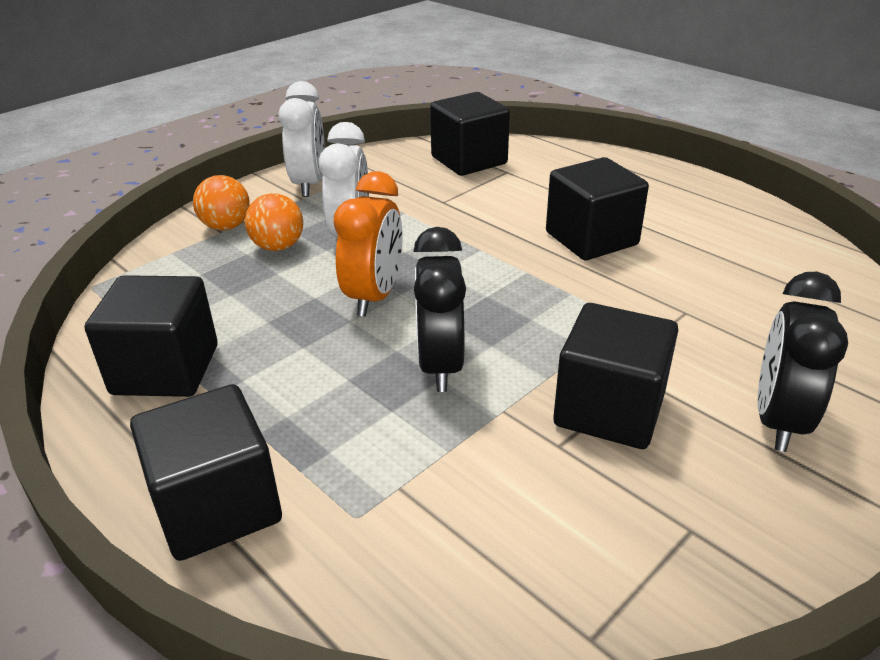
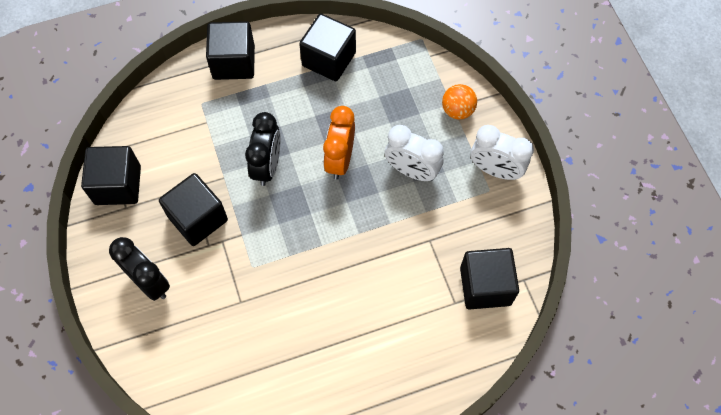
camera: 115 degrees right, 30 degrees up
orange ball [245,193,303,251] -> none
orange clock [334,171,403,317] -> orange clock turned 60 degrees clockwise [323,106,355,180]
black clock [413,227,466,392] -> black clock turned 75 degrees clockwise [245,112,280,186]
black cube [546,157,649,260] -> black cube moved to [81,146,141,205]

